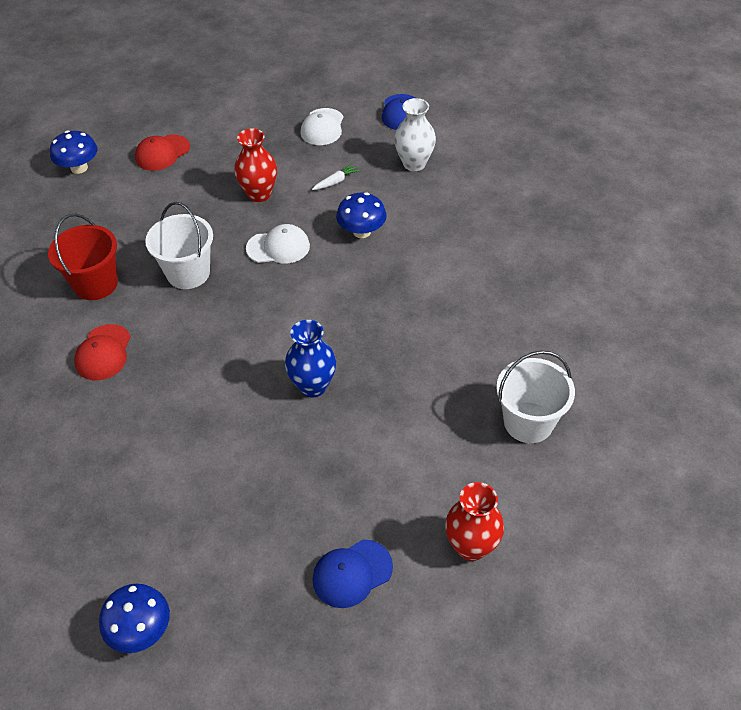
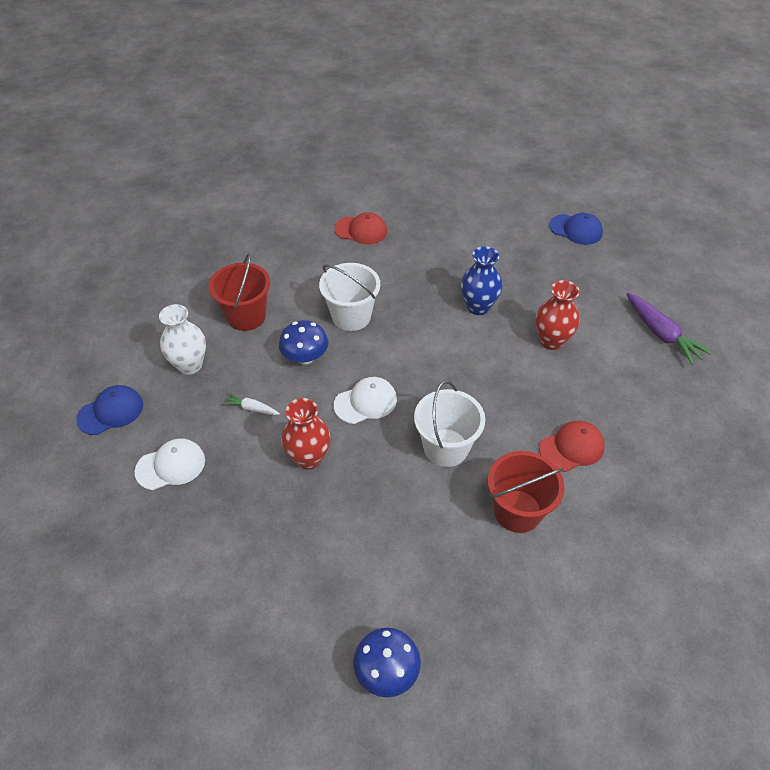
camera: 125 degrees left, 0 degrees up
blue mushroom [99,584,170,653] -> none
red cap [135,134,190,171] -> red cap moved to [334,212,387,245]
white cap [246,224,310,263] -> white cap turned 105 degrees clockwise [334,377,397,424]
red vase [445,482,504,561] -> red vase moved to [536,280,580,350]
white bucket [496,350,575,443] -> white bucket moved to [319,263,380,331]
none -> red bucket [208,253,270,331]
none -> purple carrot [627,293,712,365]

